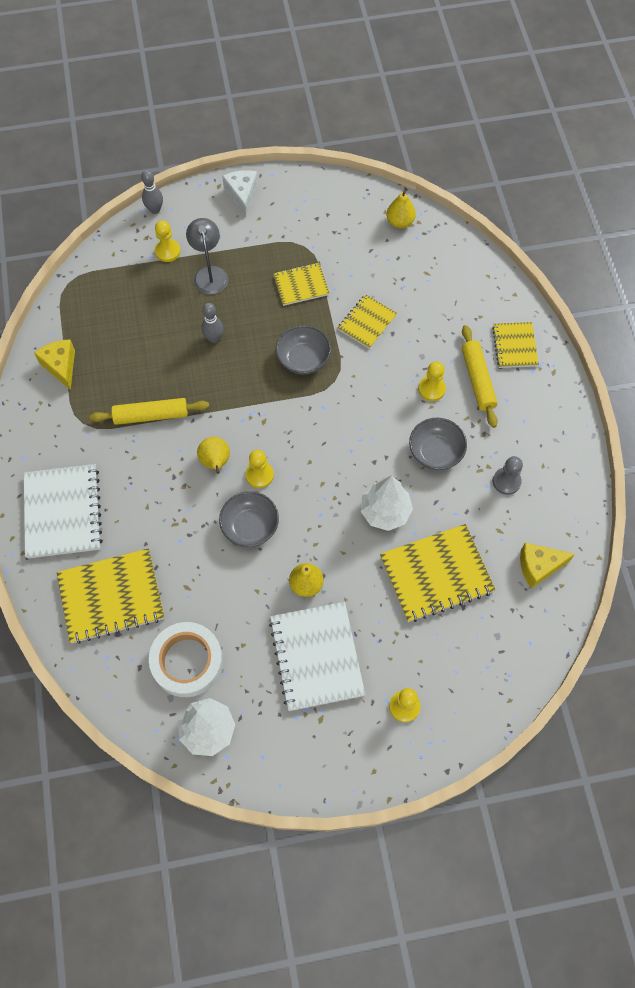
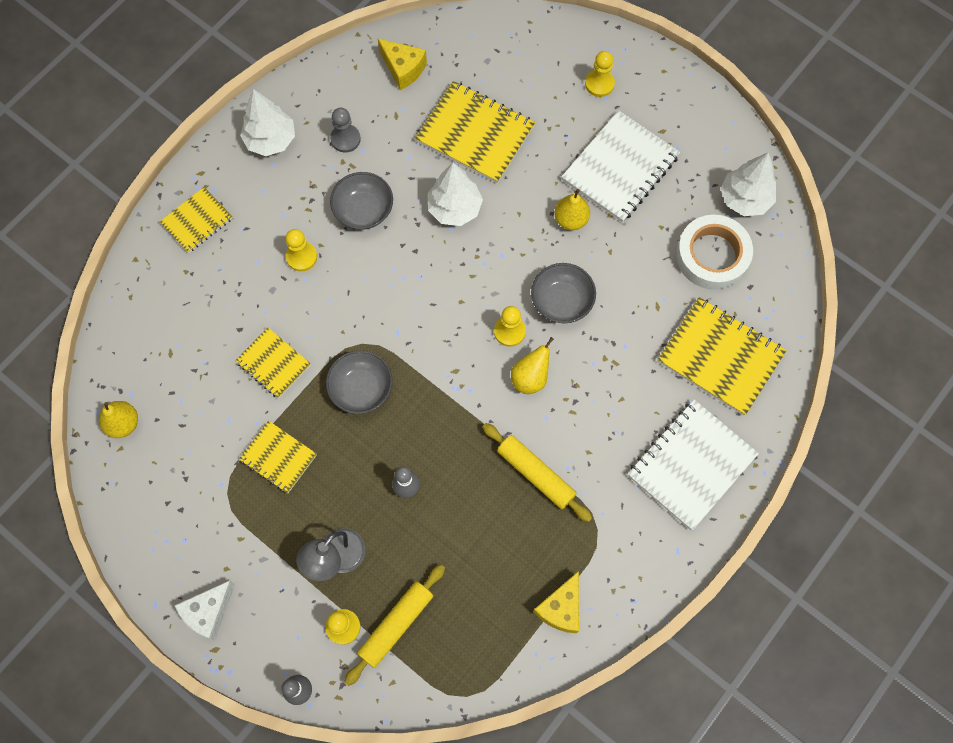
camera: 130 degrees left, 5 degrees up
yellow notebook [338,294,397,349] -> yellow notebook turned 45 degrees clockwise [235,327,311,398]
yellow rolling pin [462,325,498,428] -> yellow rolling pin moved to [344,565,445,686]
none -> white tree [240,89,295,156]

